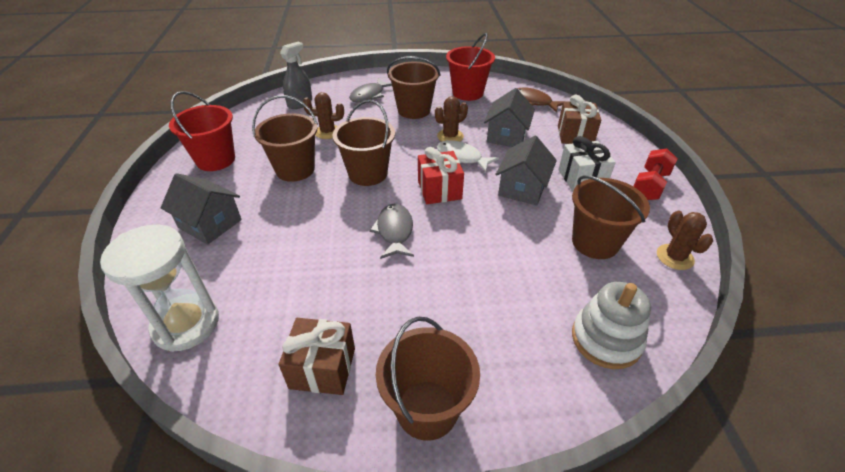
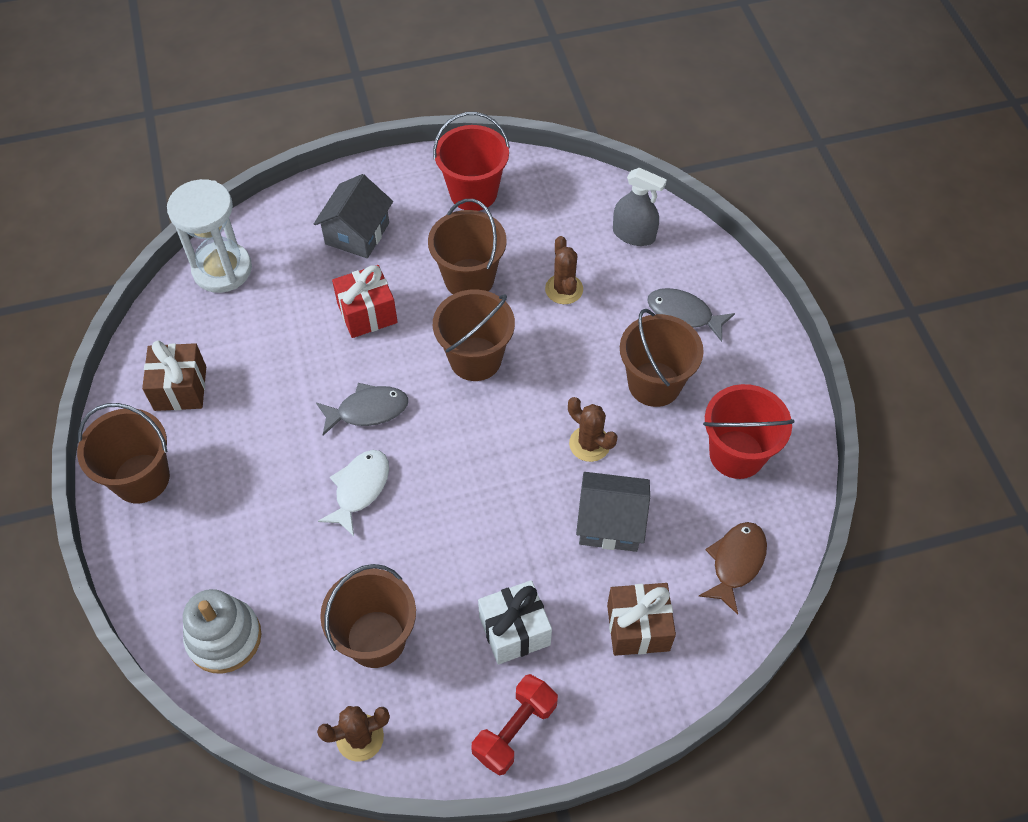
camera: 80 degrees right, 15 degrees up
red gift [418,147,464,204] -> red gift moved to [332,265,398,338]
white fish [437,140,499,172] -> white fish moved to [318,450,389,537]
grey house [495,136,557,205] -> none
red dumbbell [633,149,677,200] -> red dumbbell turned 75 degrees counterclockwise [471,674,558,776]

